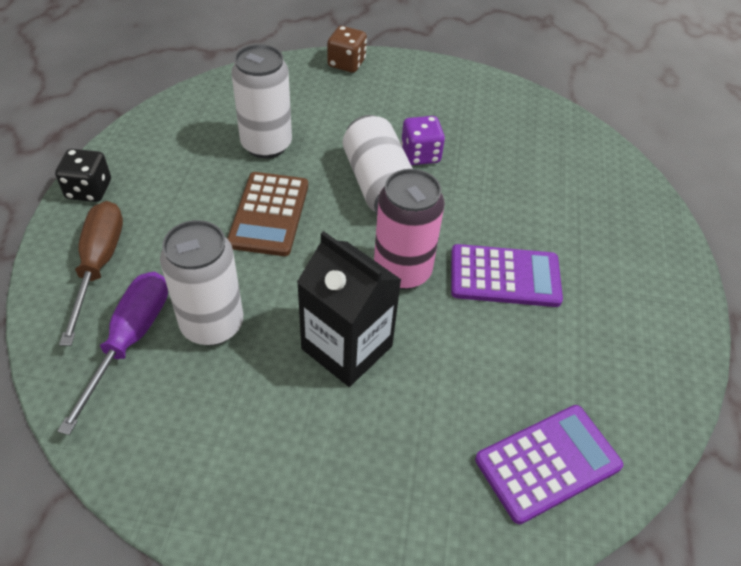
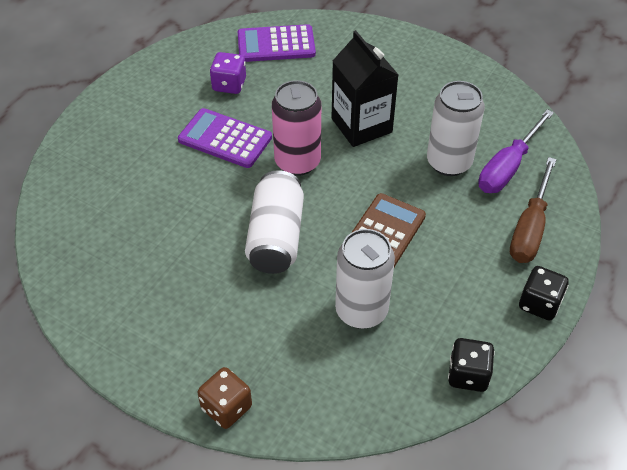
camera: 155 degrees left, 0 degrees up
purple dice [401,116,445,165] -> purple dice moved to [210,52,246,94]
none -> black dice [448,338,495,392]

